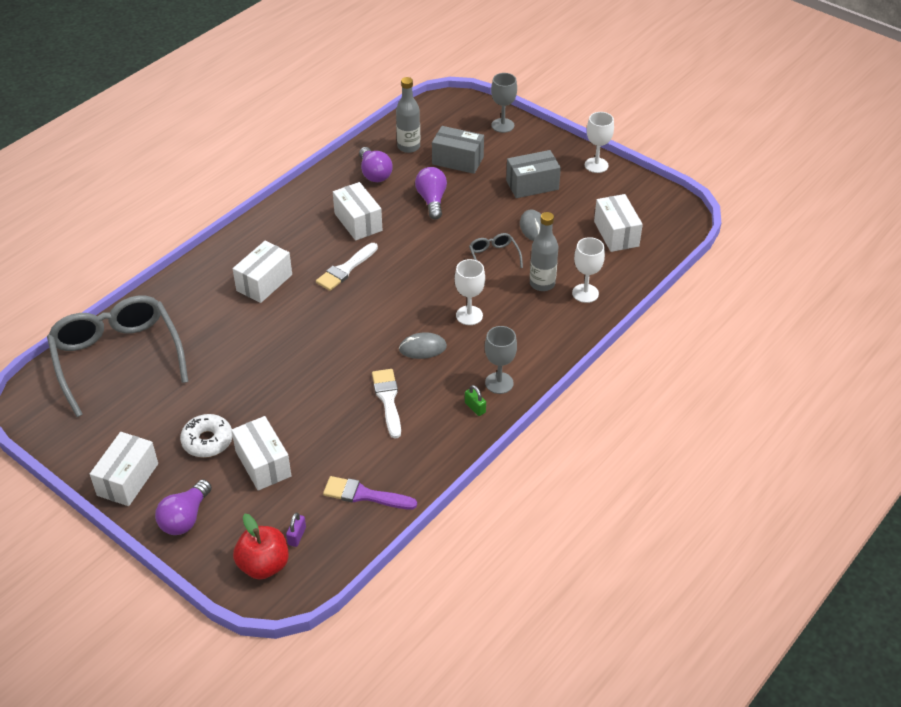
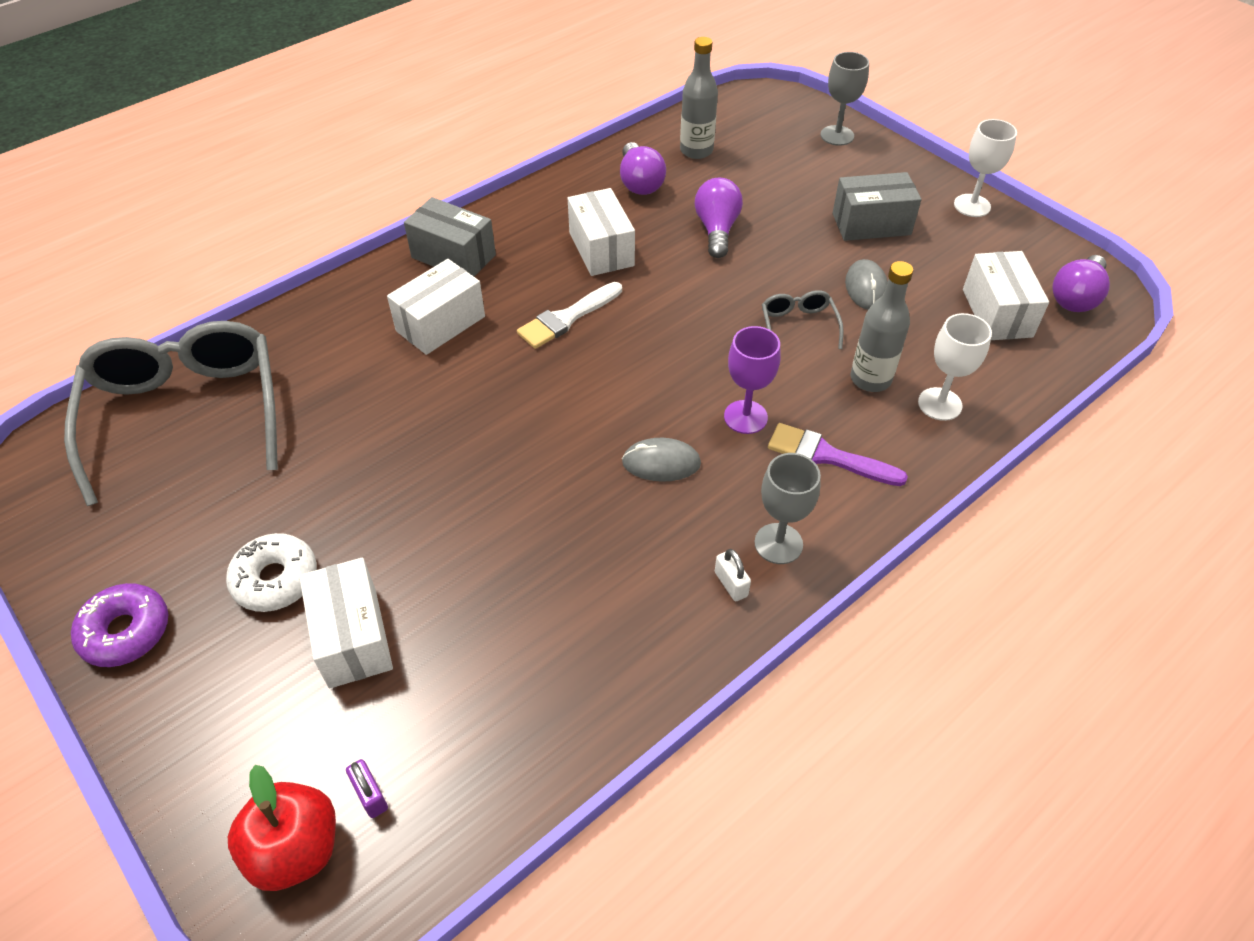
camera: 10 degrees right, 5 degrees up
white box [90,432,158,506] -> purple donut [71,583,168,667]
purple light bulb [155,479,212,535] -> purple light bulb moved to [1052,255,1110,312]
purple padlock [286,513,306,547] -> purple padlock turned 60 degrees counterclockwise [346,759,388,818]
purple brush [323,476,417,509] -> purple brush moved to [768,423,908,486]
white brush [372,369,401,439] -> none
grey box [432,126,484,174] -> grey box moved to [404,197,496,276]
white goblet [455,259,485,325] -> purple goblet [724,326,780,434]
green padlock [465,385,486,416] -> white padlock [715,549,751,601]

